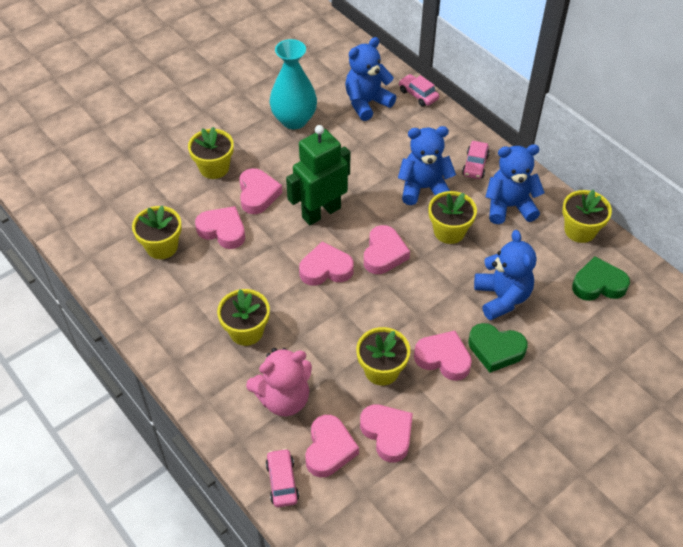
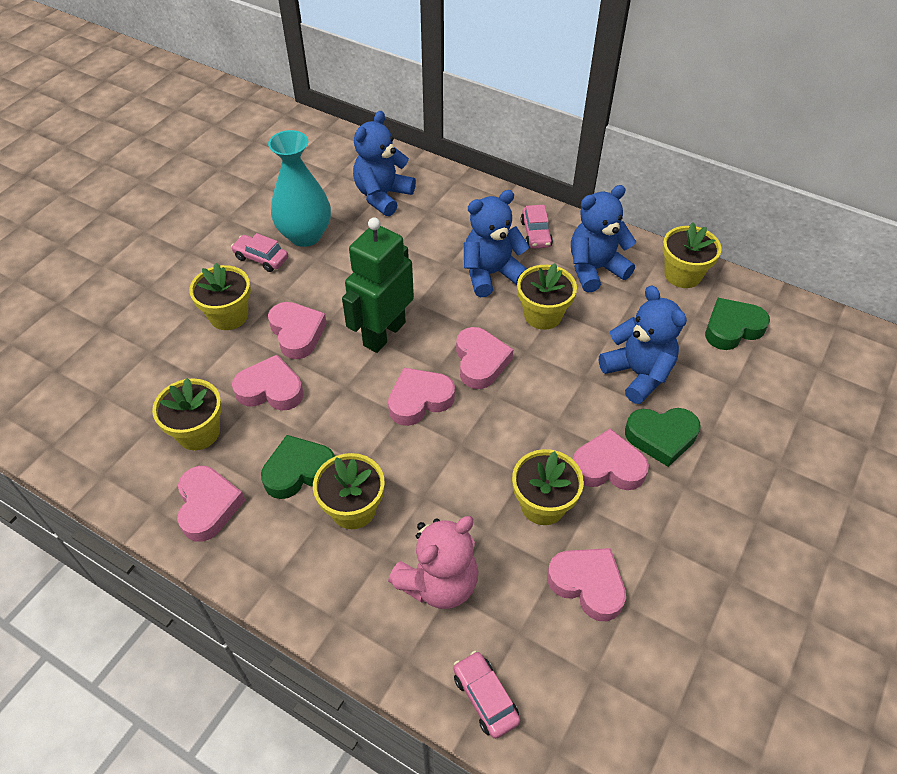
camera: 20 degrees left, 0 degrees up
pink heart [305,415,359,477] -> pink heart moved to [177,466,245,541]
pink car [399,74,439,107] -> pink car moved to [231,233,288,272]
none -> green heart [261,435,335,499]

